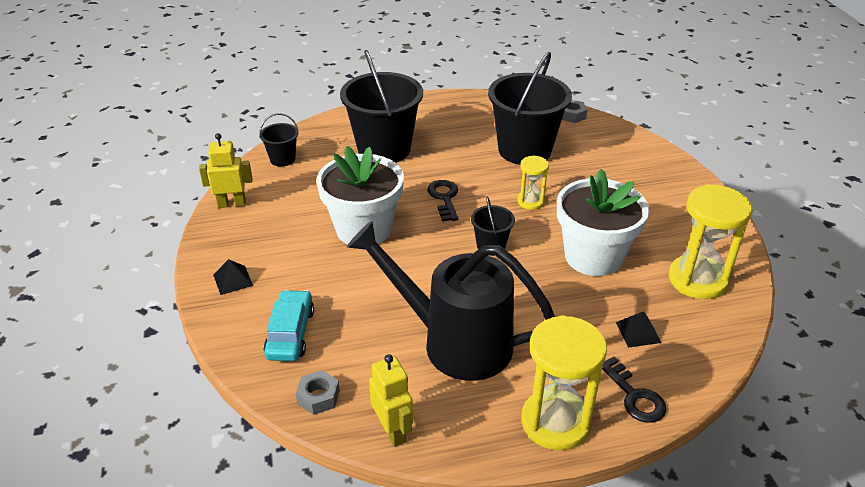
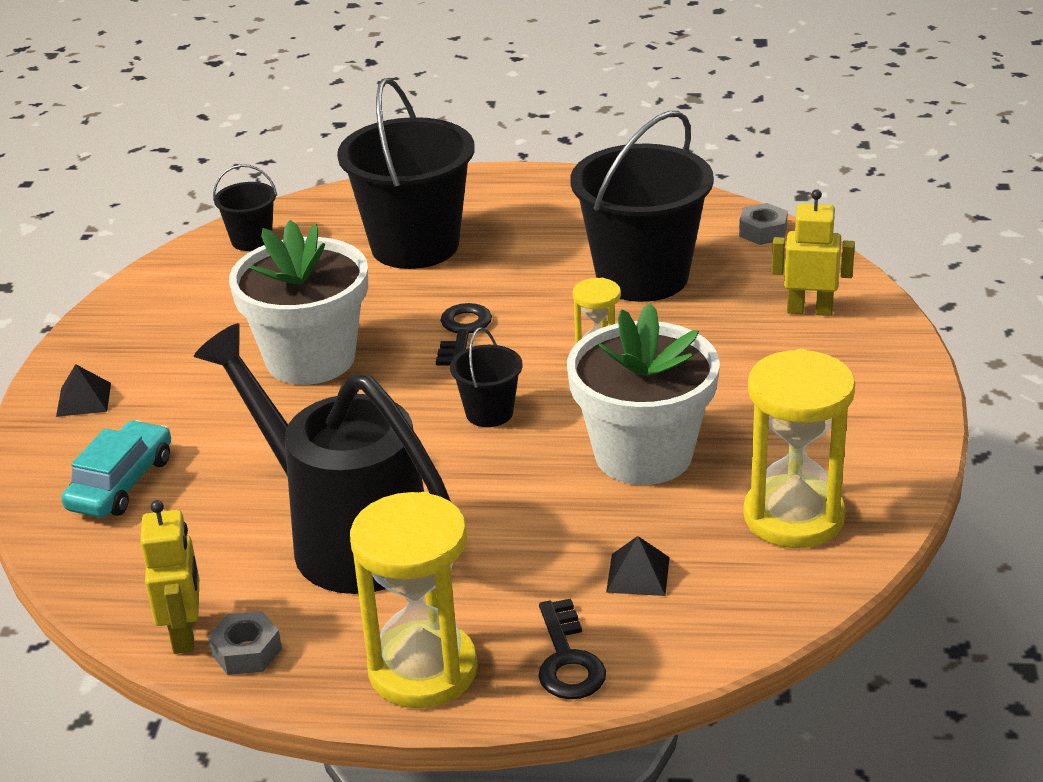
camera: 20 degrees right, 5 degrees down
yellow robot [199,133,253,208] -> yellow robot moved to [772,189,855,316]
grey nut [296,370,340,415] -> grey nut moved to [208,611,282,675]

